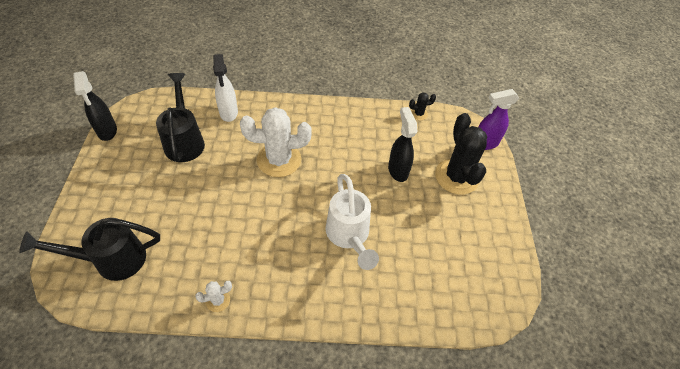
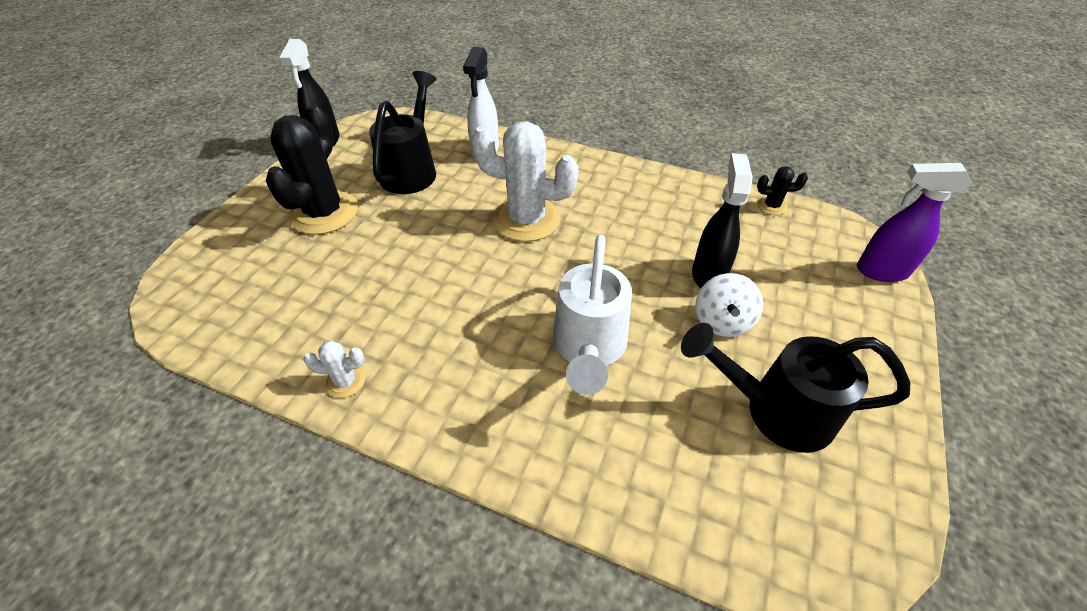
camera: 25 degrees right, 5 degrees down
black watering can [19,218,160,281] -> black watering can moved to [681,323,910,453]
black cactus [435,113,487,195] -> black cactus moved to [266,104,358,235]
none -> white spinning top [695,273,763,337]

